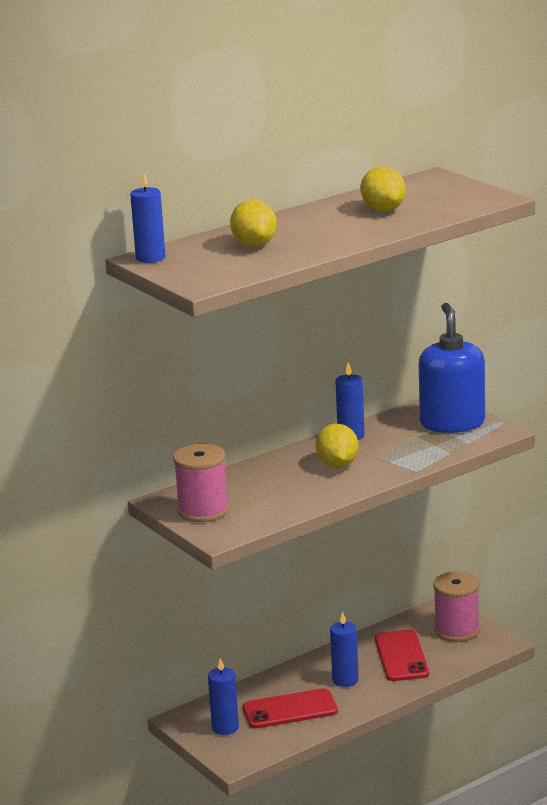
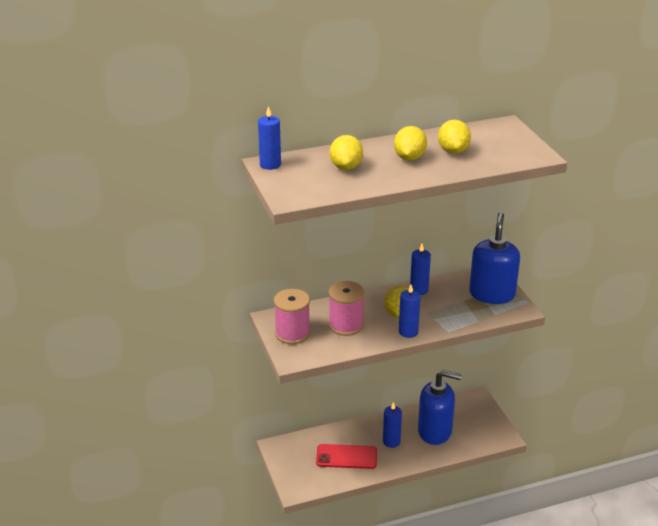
camera: 15 degrees right, 10 degrees up
blue candle [208,658,239,735] -> blue candle moved to [399,285,420,338]
red phone [375,630,429,681] -> blue soap dispenser [418,370,461,445]
pink spool [433,571,480,642] -> pink spool moved to [329,281,364,336]
none -> yellow lemon [394,126,427,160]

